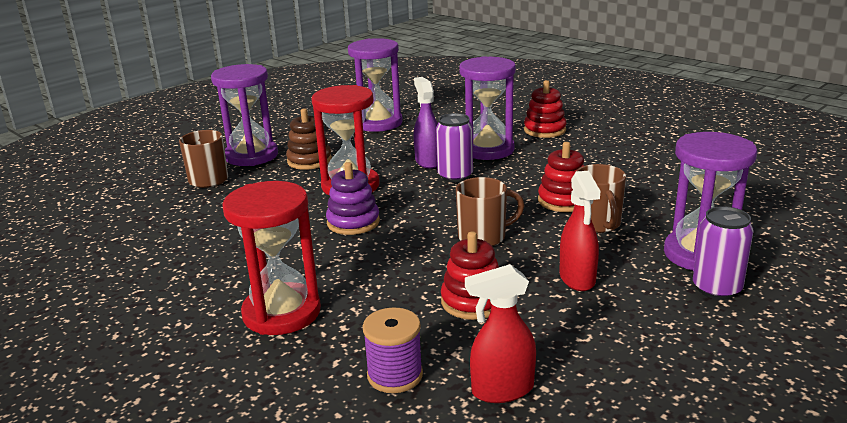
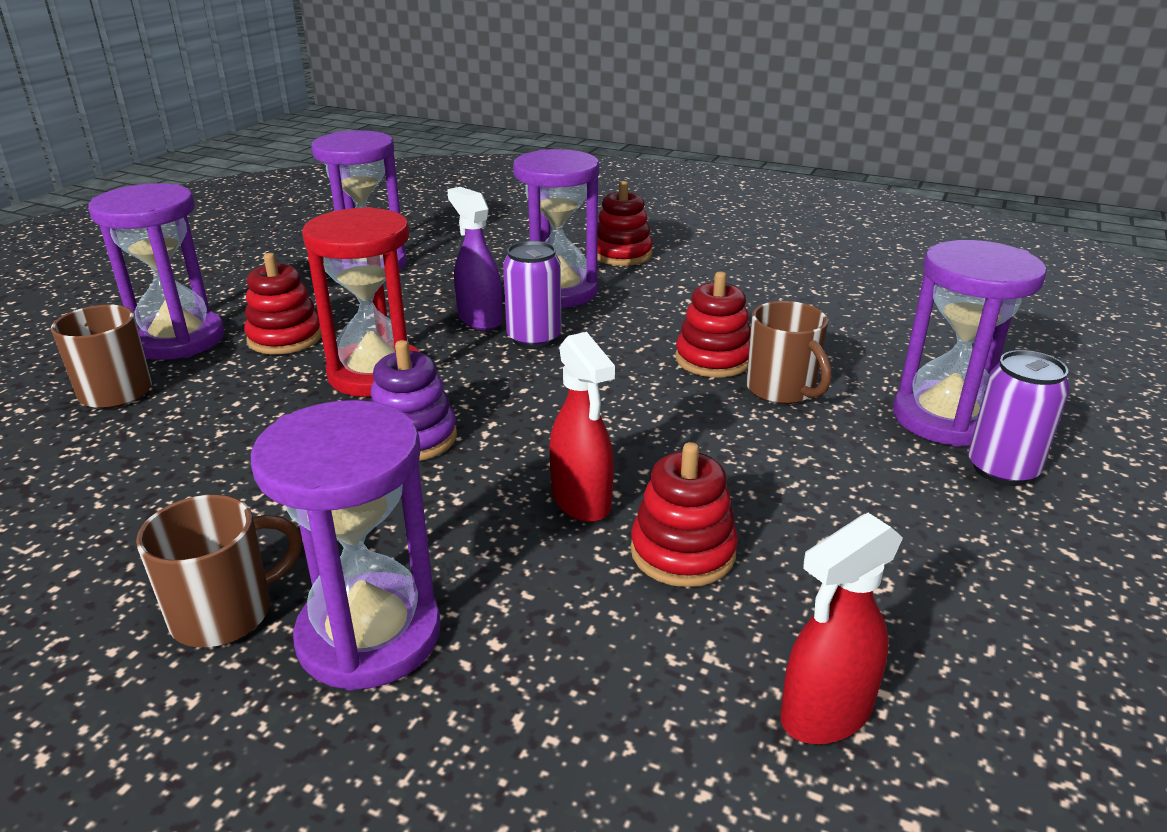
camera: 20 degrees left, 5 degrees up
red hourglass [222,181,321,335] -> purple hourglass [251,400,441,690]
brown stacking toy [286,109,332,170] -> red stacking toy [244,253,322,354]
purple spool [363,308,423,393] -> none
brown mug [456,177,525,246] -> brown mug moved to [136,495,302,647]
red spray bottle [559,171,600,291] -> red spray bottle moved to [550,332,615,522]

